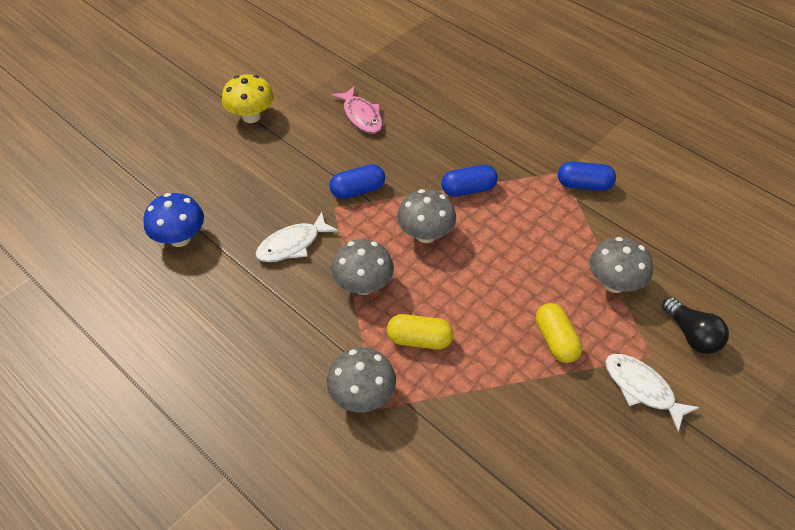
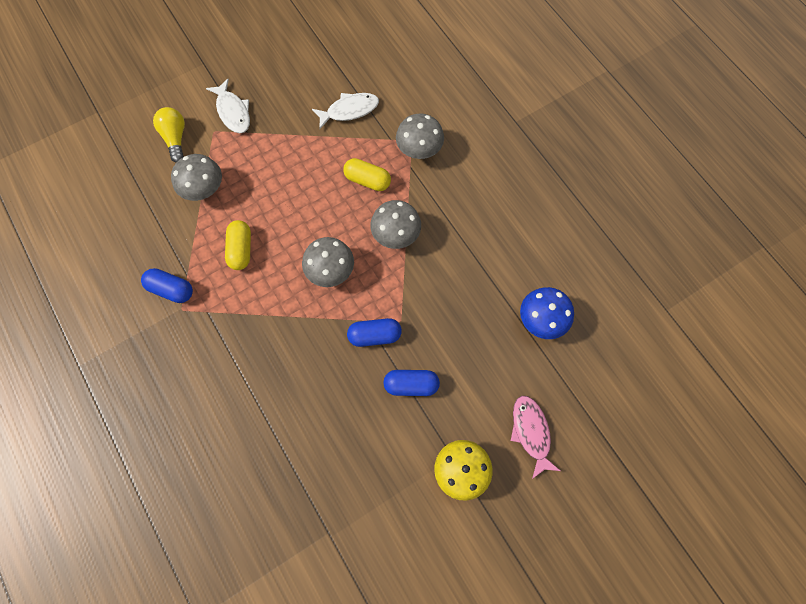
camera: 165 degrees left, 20 degrees up
white fish [255,212,338,262] -> white fish moved to [312,93,379,129]
pink fish [331,86,383,134] -> pink fish moved to [511,396,560,479]
blue capsule [441,165,498,197] -> blue capsule moved to [383,370,440,396]
yellow capsule [536,303,583,363] -> yellow capsule moved to [225,220,251,270]
black light bulb [662,297,729,354] -> yellow light bulb [153,107,185,162]

